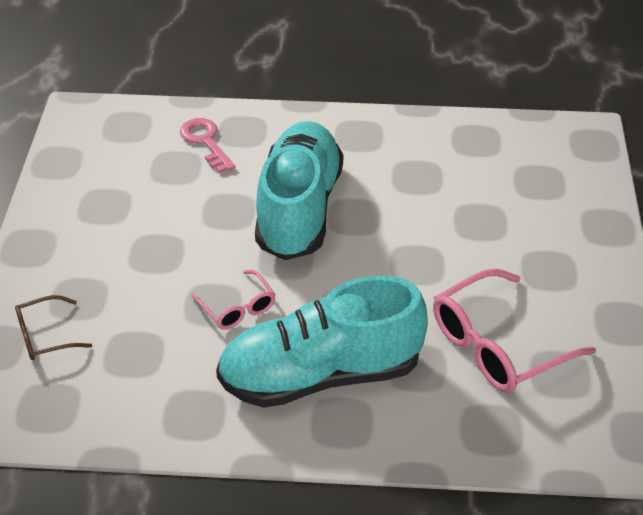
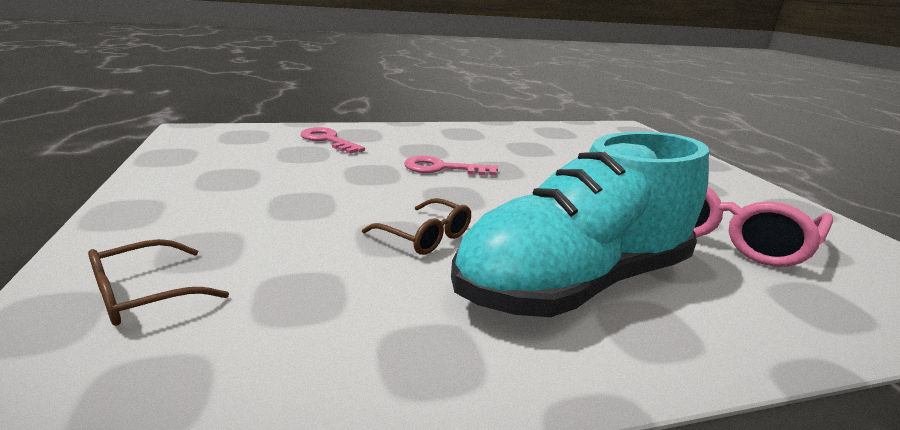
camera: 20 degrees left, 20 degrees down
pink glasses [191,270,276,329] -> brown glasses [362,198,471,255]
turquoise shoe [255,121,343,260] -> pink key [404,156,498,176]

